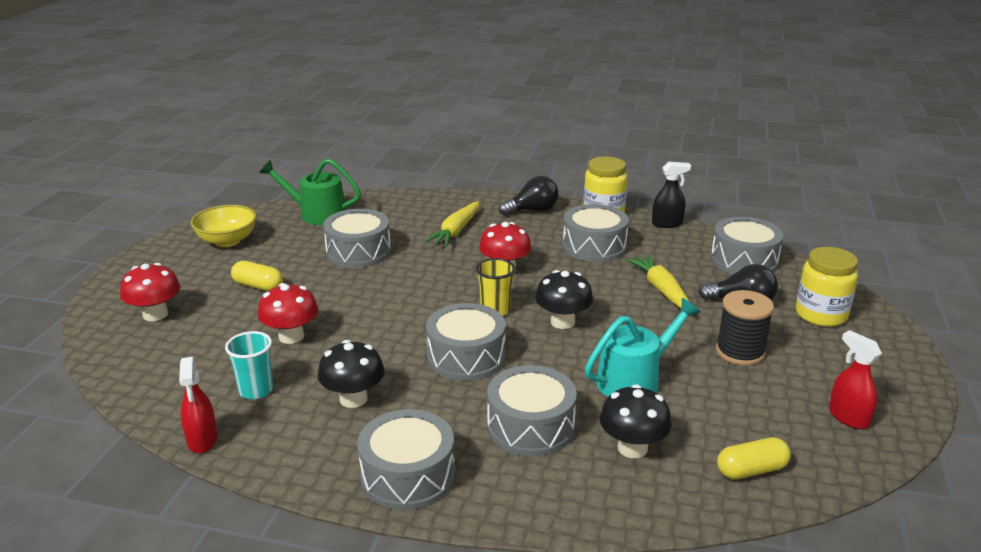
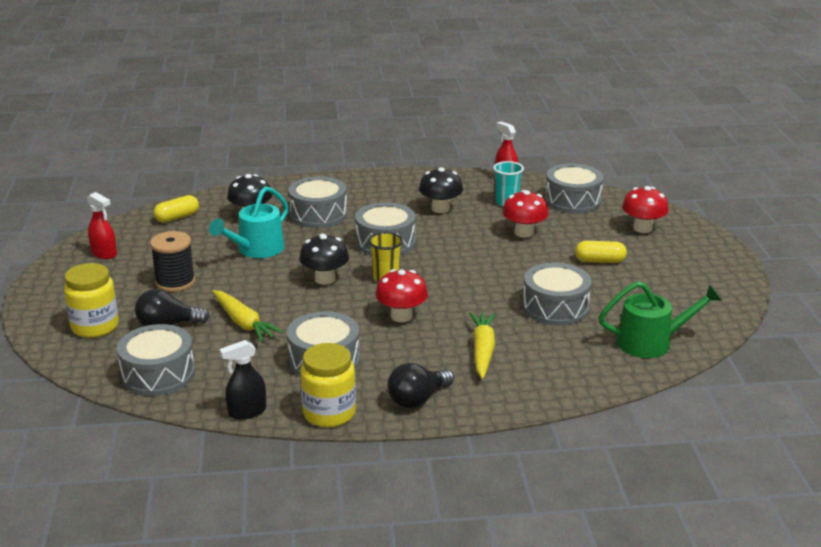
camera: 160 degrees right, 0 degrees up
yellow bowl [190,205,257,247] -> none
grey drum [357,409,455,510] -> grey drum moved to [545,164,603,213]

